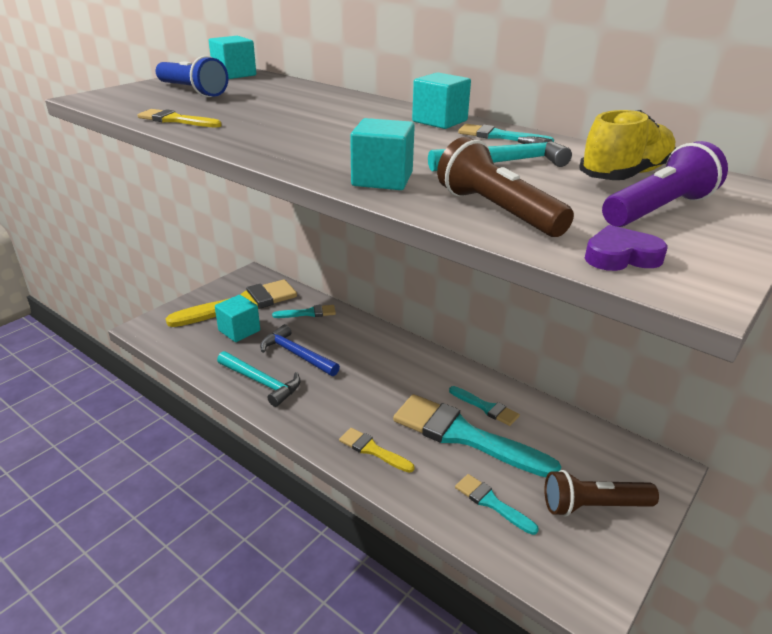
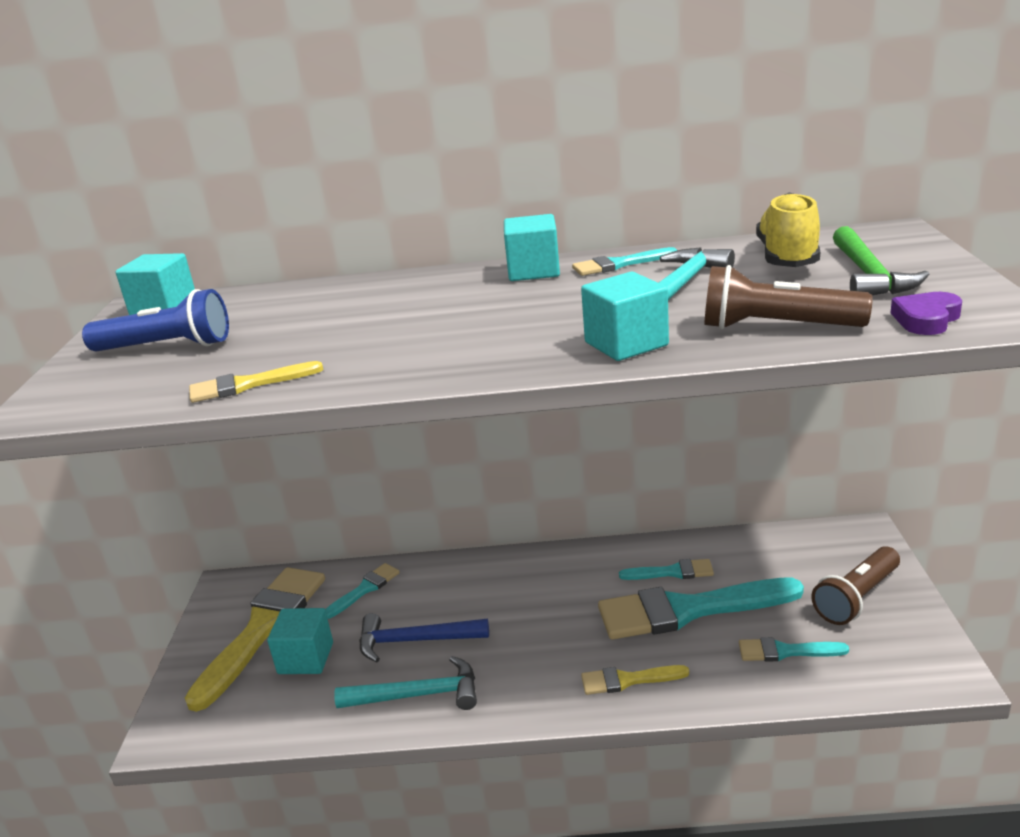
camera: 35 degrees left, 5 degrees down
purple flashlight [602,141,728,227] -> green hammer [833,226,930,295]

